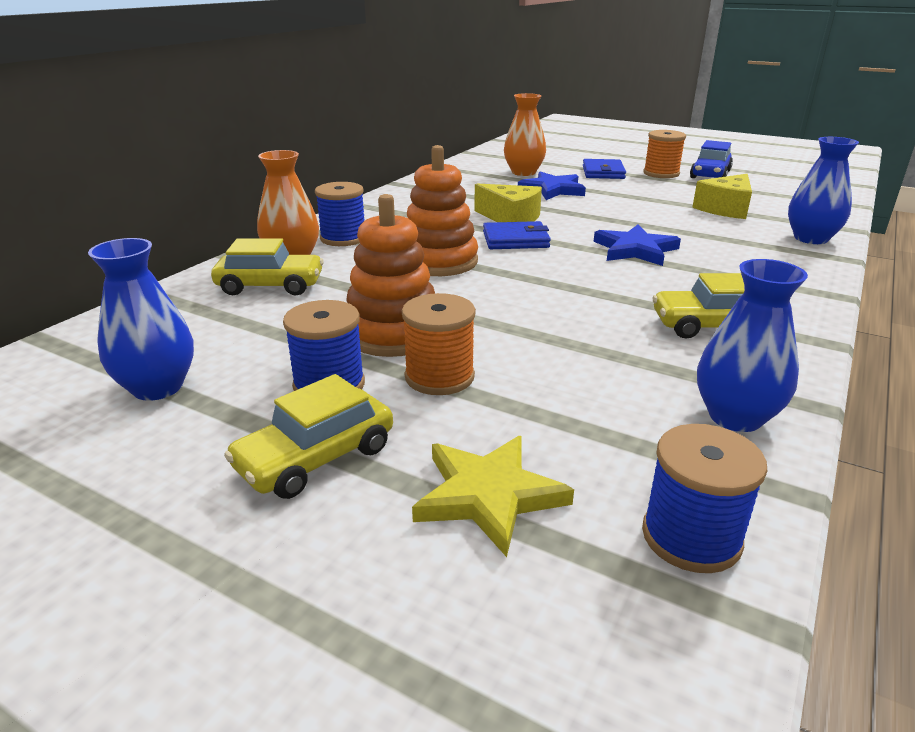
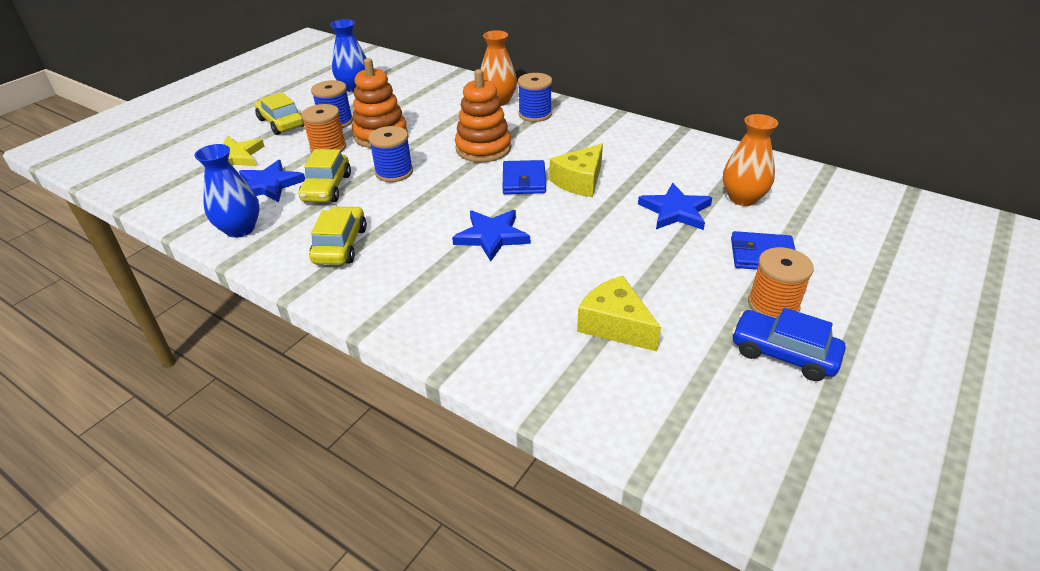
camera: 95 degrees right, 10 degrees up
yellow car [211,238,324,296] -> yellow car moved to [298,149,351,202]
blue spool [642,424,767,573] -> blue spool moved to [368,126,413,182]
blue vase [788,137,859,244] -> none
none -> blue star [239,160,305,202]

